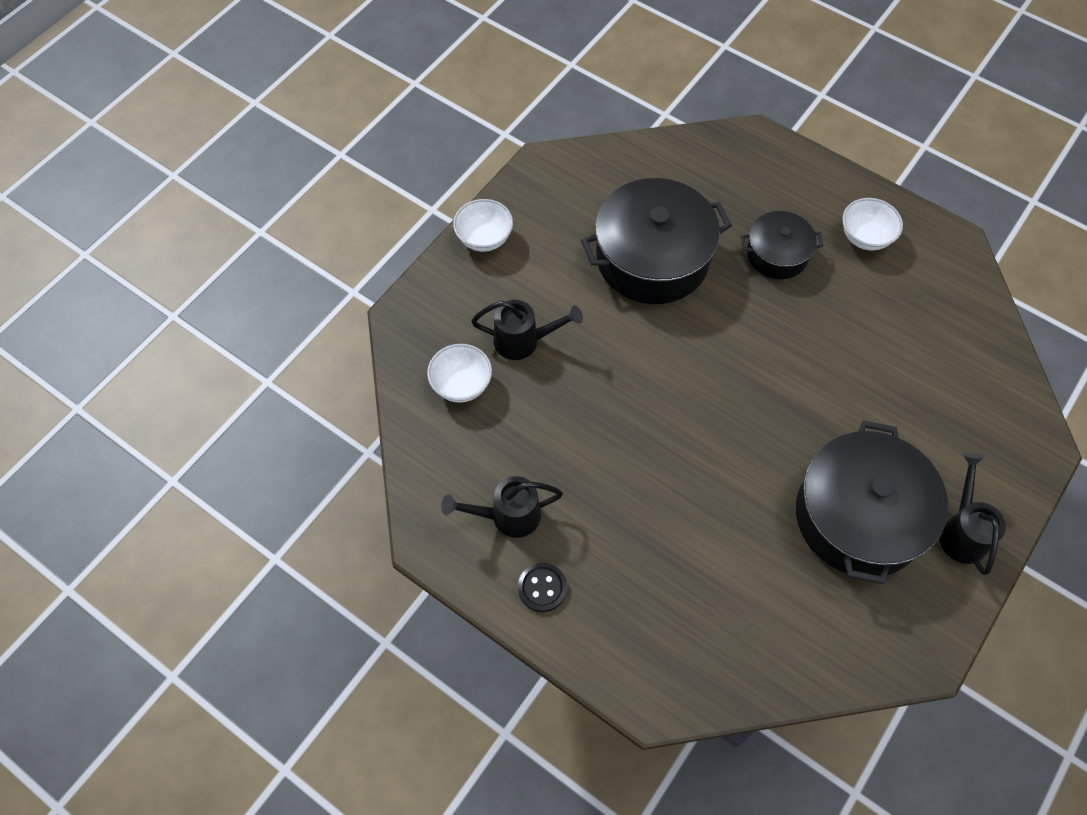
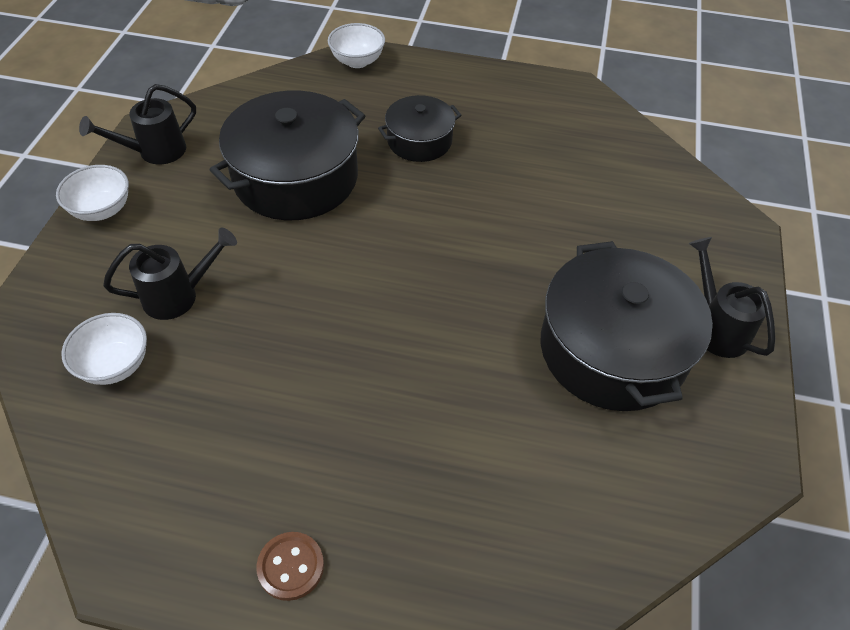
camera: 25 degrees left, 10 degrees down
black watering can [441,476,563,538] -> black watering can moved to [79,84,196,164]
black button [518,563,567,612] -> brown button [256,532,324,601]
white bowl [842,198,903,250] -> white bowl moved to [328,23,385,68]

